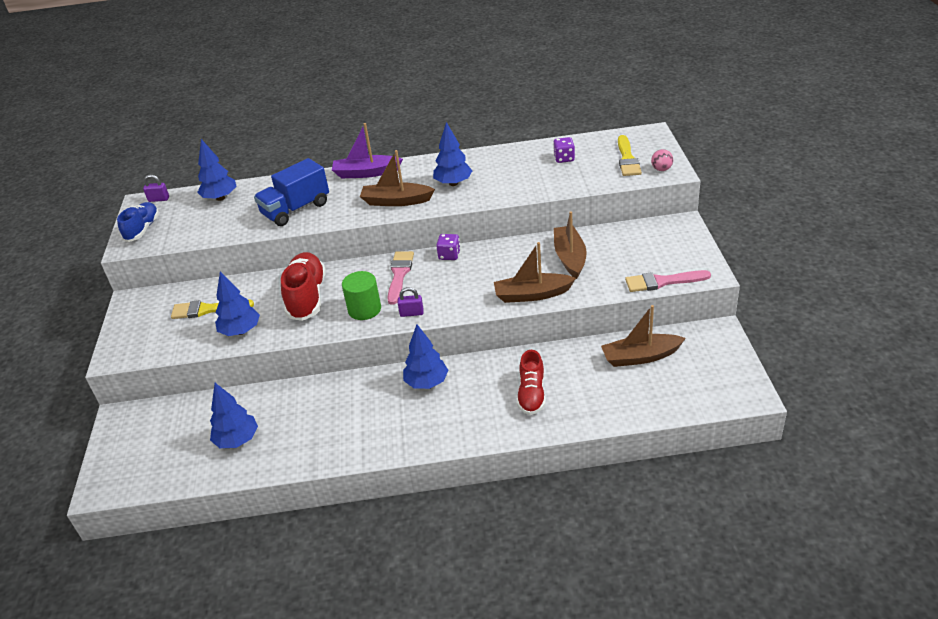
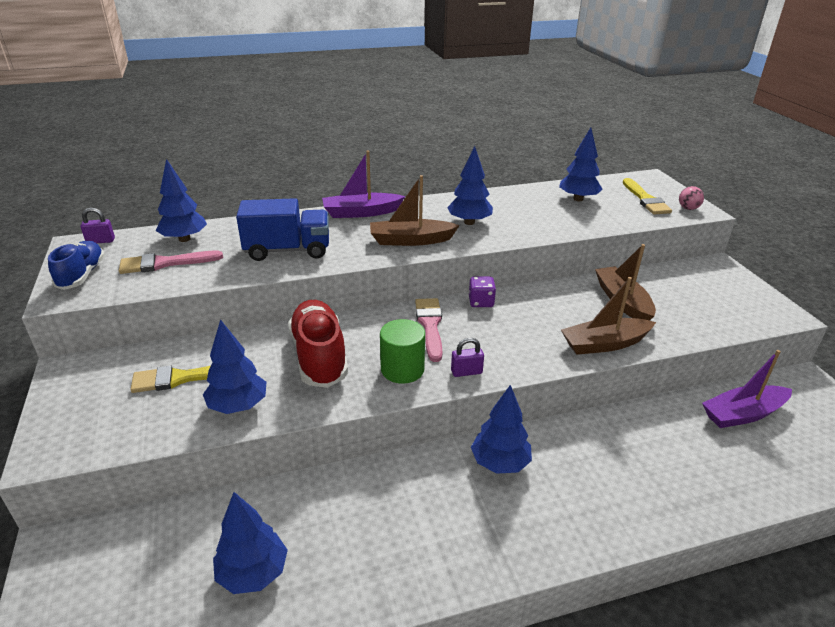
camera: 15 degrees left, 5 degrees down
blue truck [254,158,329,226] -> blue truck turned 135 degrees counterclockwise [236,198,329,261]
red shoe [517,350,546,415] -> none
purple dice [553,137,575,163] -> blue tree [559,127,603,201]
brown boat [601,305,686,367] -> purple boat [702,350,792,428]
pink brush [625,270,711,292] -> pink brush moved to [119,250,223,274]

